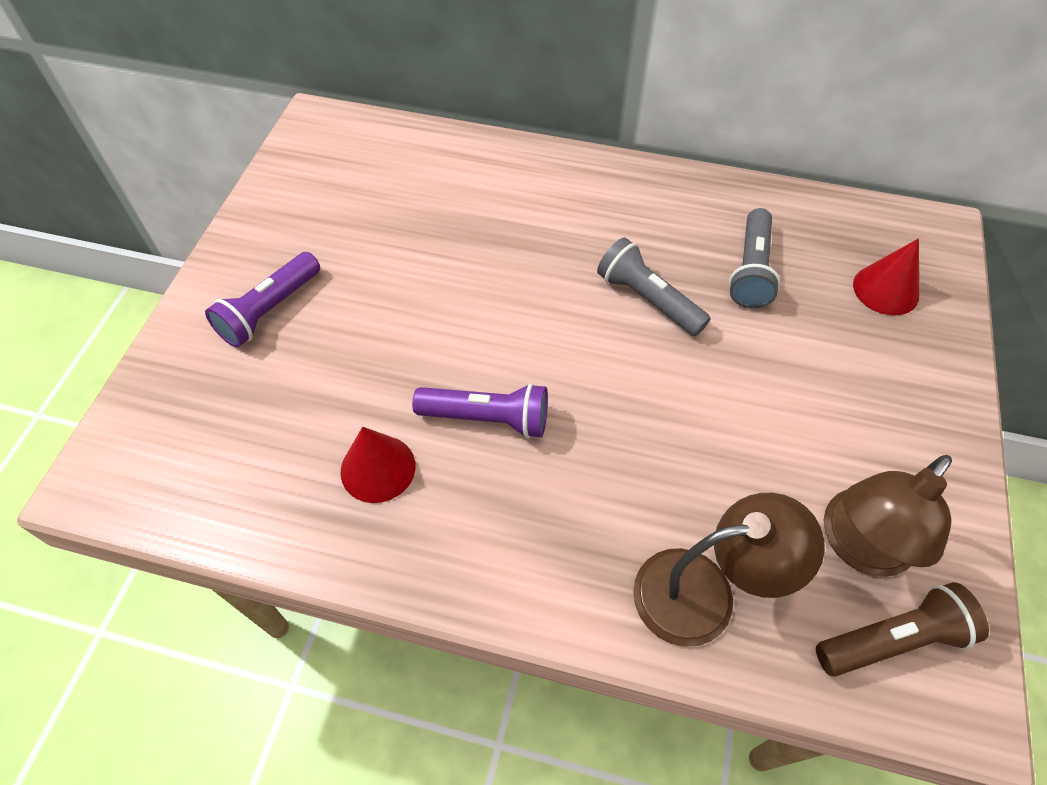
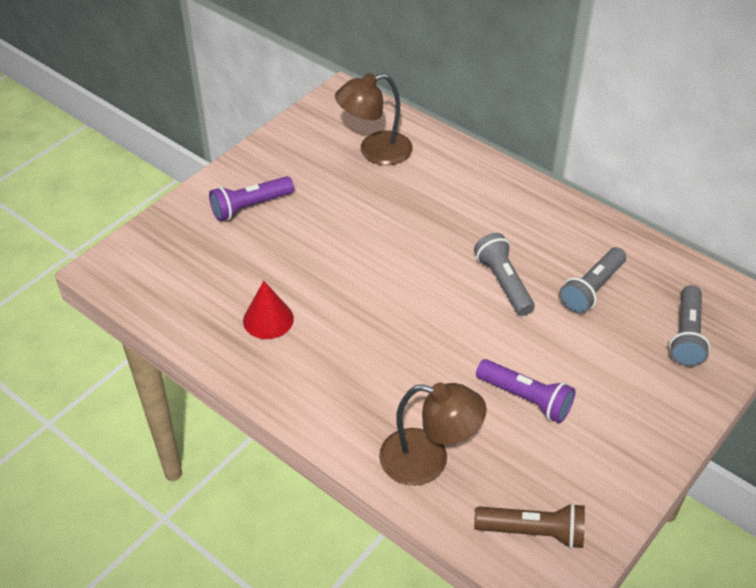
camera: 25 degrees right, 10 degrees down
purple flashlight [412,383,548,438] -> purple flashlight moved to [476,359,575,423]
brown lamp [824,455,952,577] -> brown lamp moved to [335,73,413,165]
red cone [853,238,919,315] -> grey flashlight [669,285,710,367]

